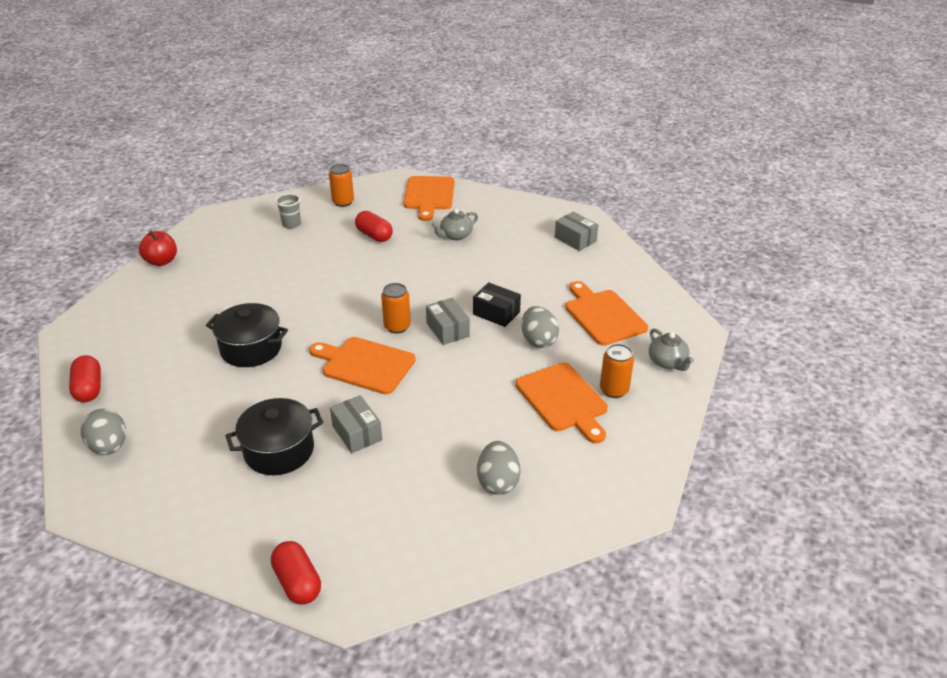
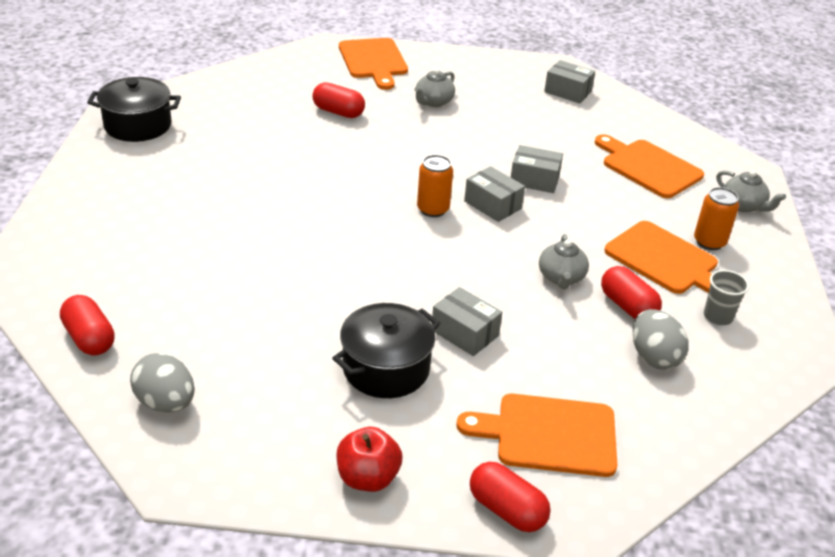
camera: 20 degrees left, 0 degrees up
red apple [139,230,177,266] -> red apple moved to [337,427,403,492]
black pot [206,303,288,367] -> black pot moved to [87,77,181,142]
grey cup [276,194,301,229] -> grey cup moved to [704,270,749,325]
orange cutting board [309,337,416,394] -> orange cutting board moved to [456,394,617,477]
orange can [329,164,354,207] -> none
black box [473,282,521,327] -> grey box [511,145,563,193]
grey egg [521,306,559,348] -> none
none -> grey teapot [539,234,589,289]
none -> red capsule [601,266,662,319]

